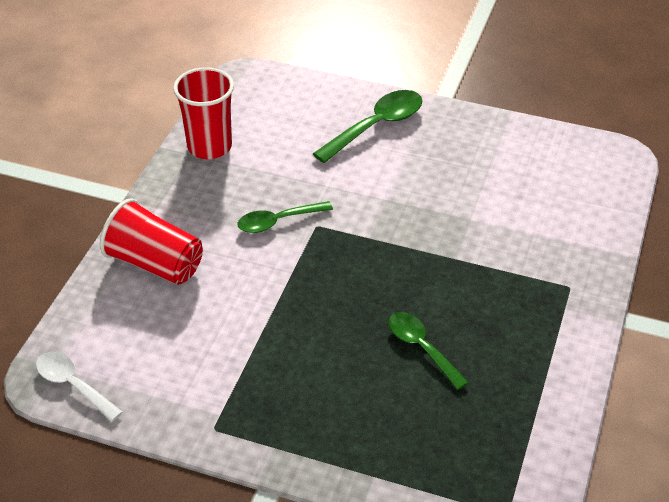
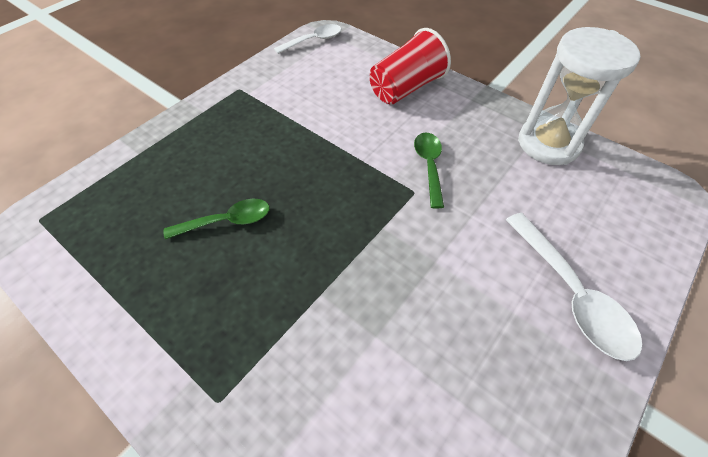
camera: 110 degrees right, 10 degrees up
red cup [173,67,234,159] -> white hourglass [518,27,640,165]
green spoon [313,90,422,163] -> white spoon [506,213,642,361]

